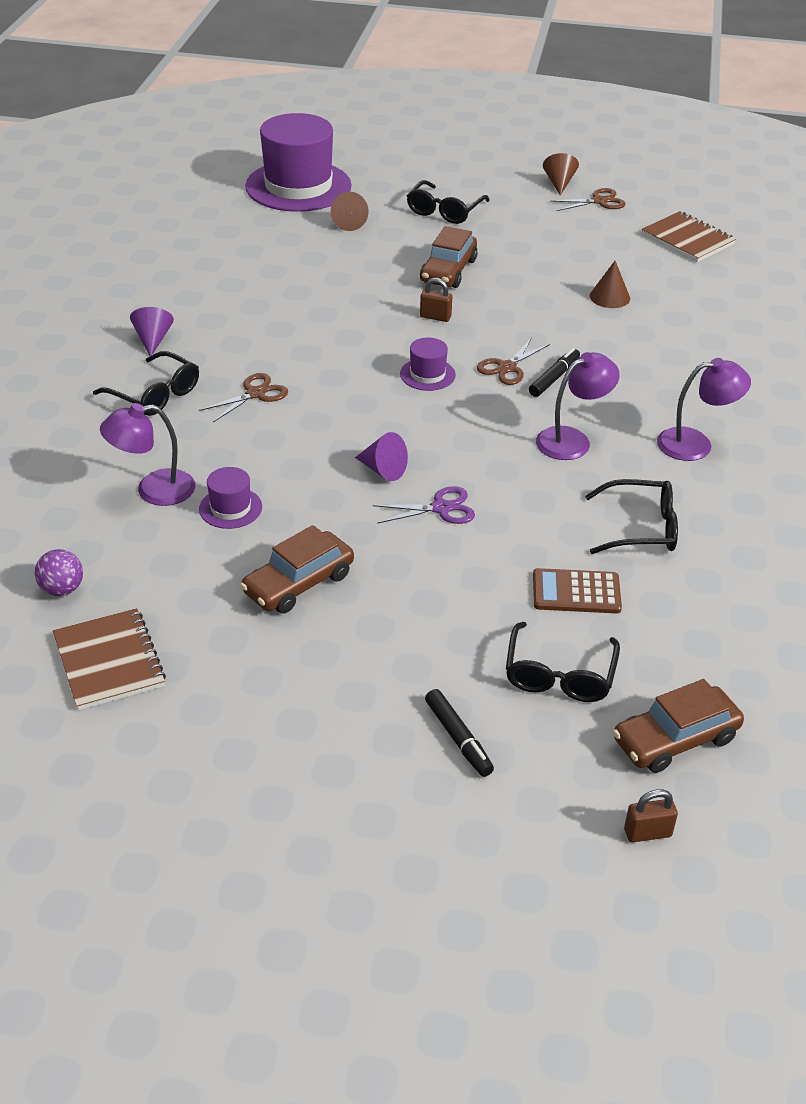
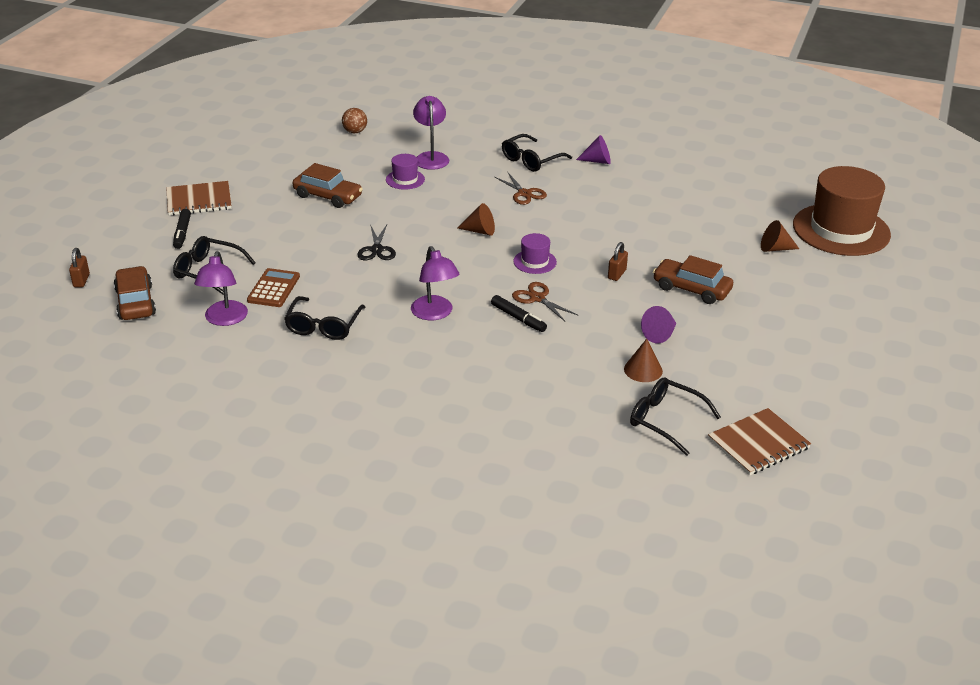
camera: 100 degrees right, 5 degrees down
purple ball [35,549,83,596] -> brown ball [342,108,367,133]
brown notebook [53,608,166,710] -> brown notebook moved to [166,181,231,215]
brown car [240,525,354,614] -> brown car turned 150 degrees clockwise [293,163,363,208]
purple hat [245,113,352,212] -> brown hat [793,166,891,256]
purple cone [355,432,408,481] -> purple cone moved to [641,306,677,343]
purple scissors [373,486,475,524] -> black scissors [357,225,396,260]
black glasses [407,180,490,224] -> black glasses moved to [630,377,721,456]
black marker [425,689,494,777] -> black marker turned 75 degrees counterclockwise [173,209,191,249]
brown cone [543,153,579,195] -> brown cone moved to [458,203,495,236]
brown scissors [550,188,626,211] -> none
purple lamp [657,358,751,461] -> purple lamp moved to [194,251,248,326]

